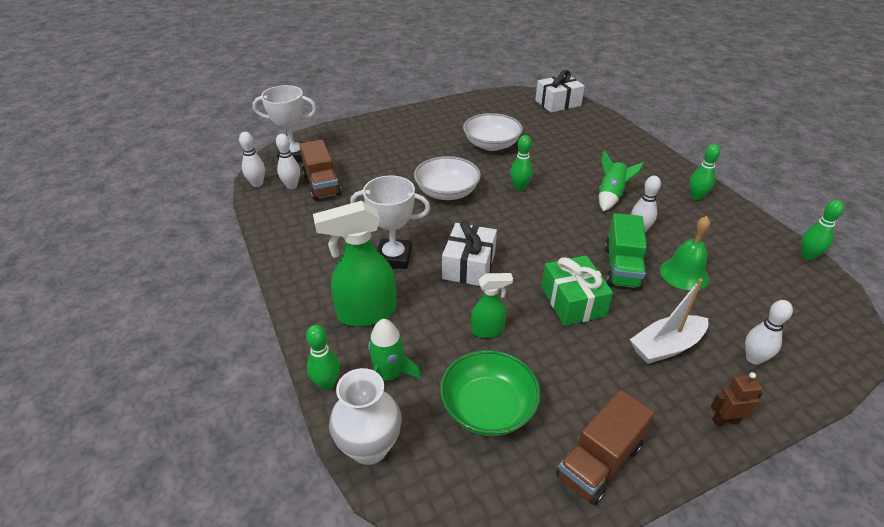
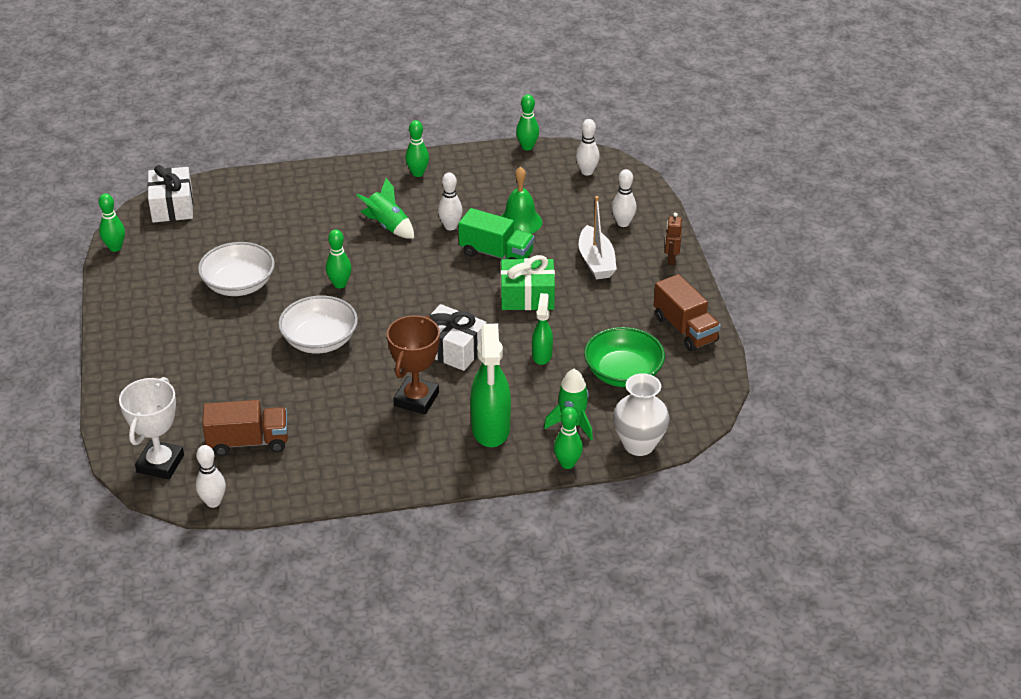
camera: 75 degrees left, 0 degrees up
white bowling pin [276,134,300,189] -> white bowling pin moved to [576,119,600,176]
white trophy [350,176,430,269] -> brown trophy [387,315,440,414]
none -> green bowling pin [99,193,125,252]

